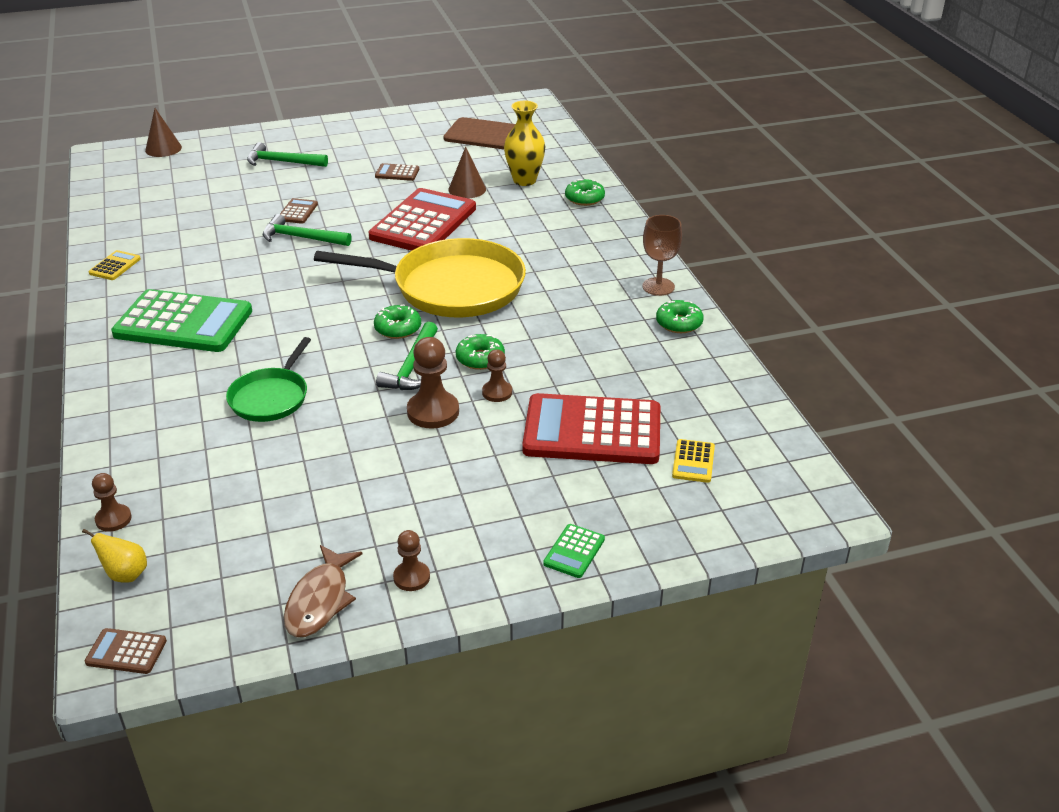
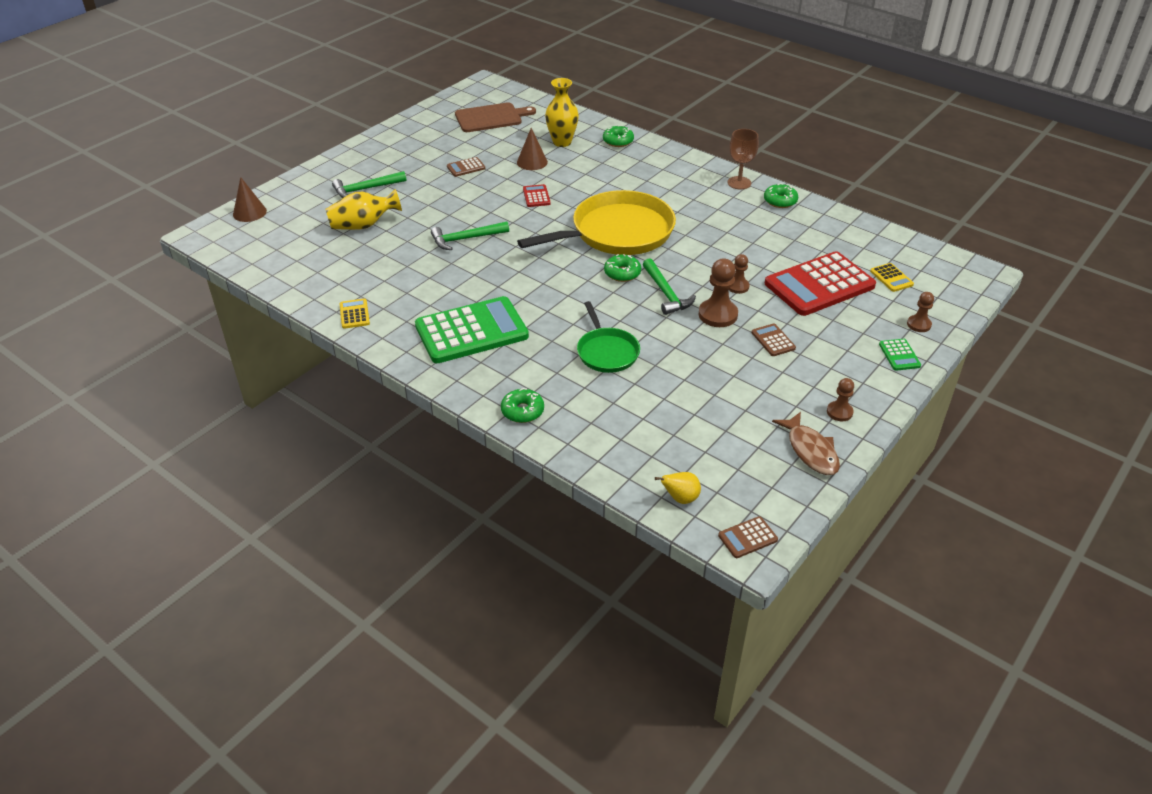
camera: 35 degrees left, 5 degrees up
brown pawn [92,473,132,532] -> brown pawn moved to [907,292,934,332]
brown calculator [280,198,318,224] -> brown calculator moved to [752,323,796,356]
red calculator [368,188,476,251] -> red calculator [523,184,551,207], size x0.41
green donut [456,334,505,370] -> green donut moved to [501,388,544,423]
none -> yellow vase [325,189,402,230]

